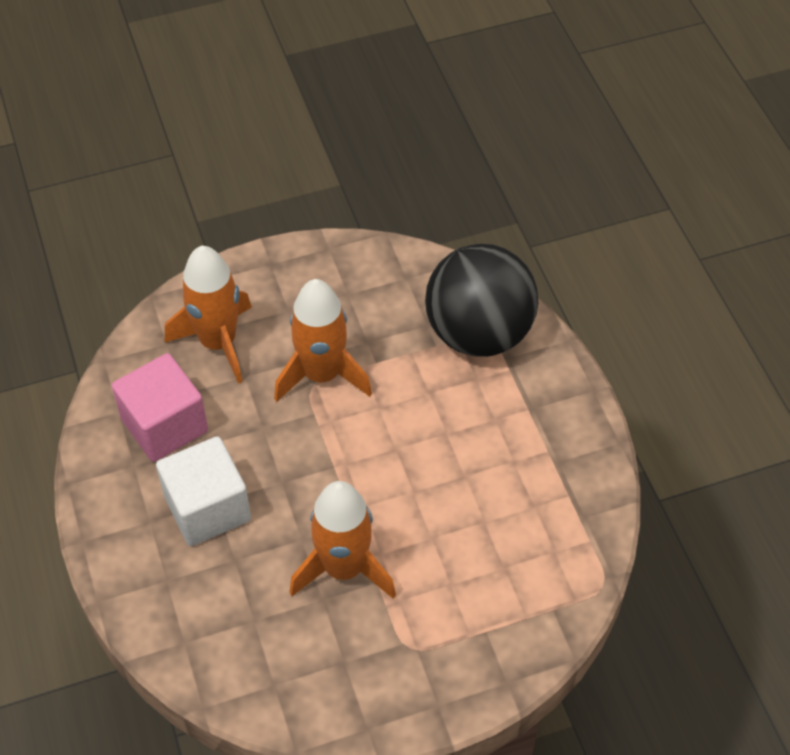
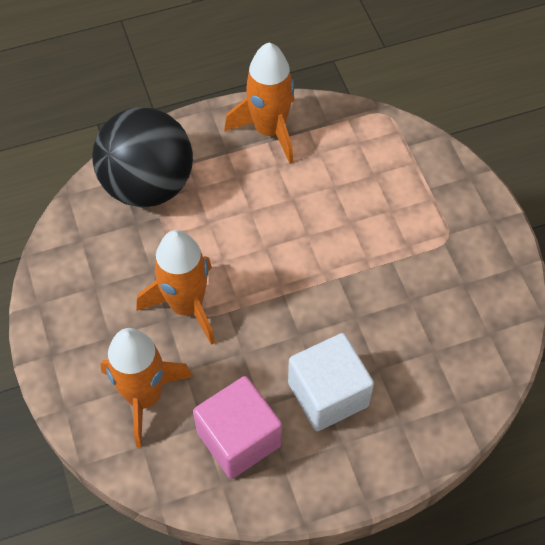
camera: 90 degrees left, 5 degrees up
orange rocket [289,481,396,599] -> orange rocket moved to [224,42,295,164]

